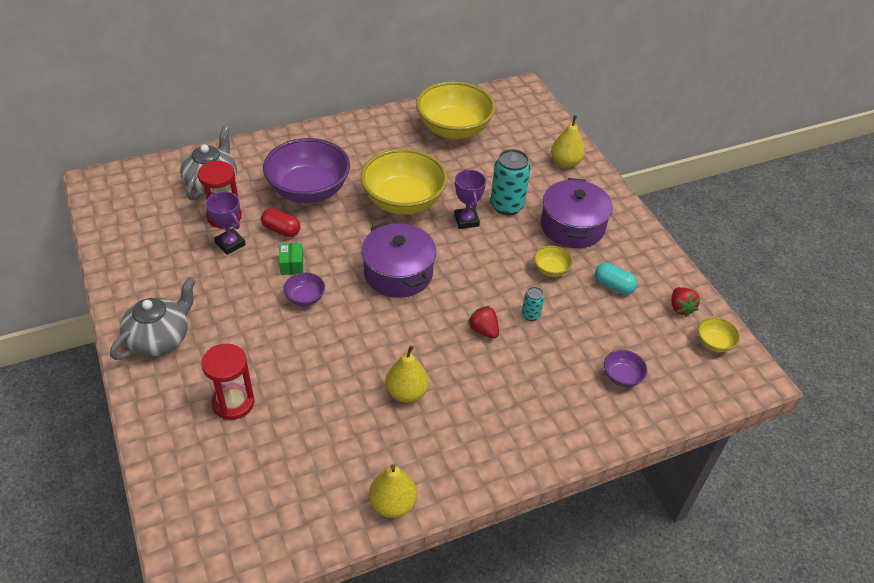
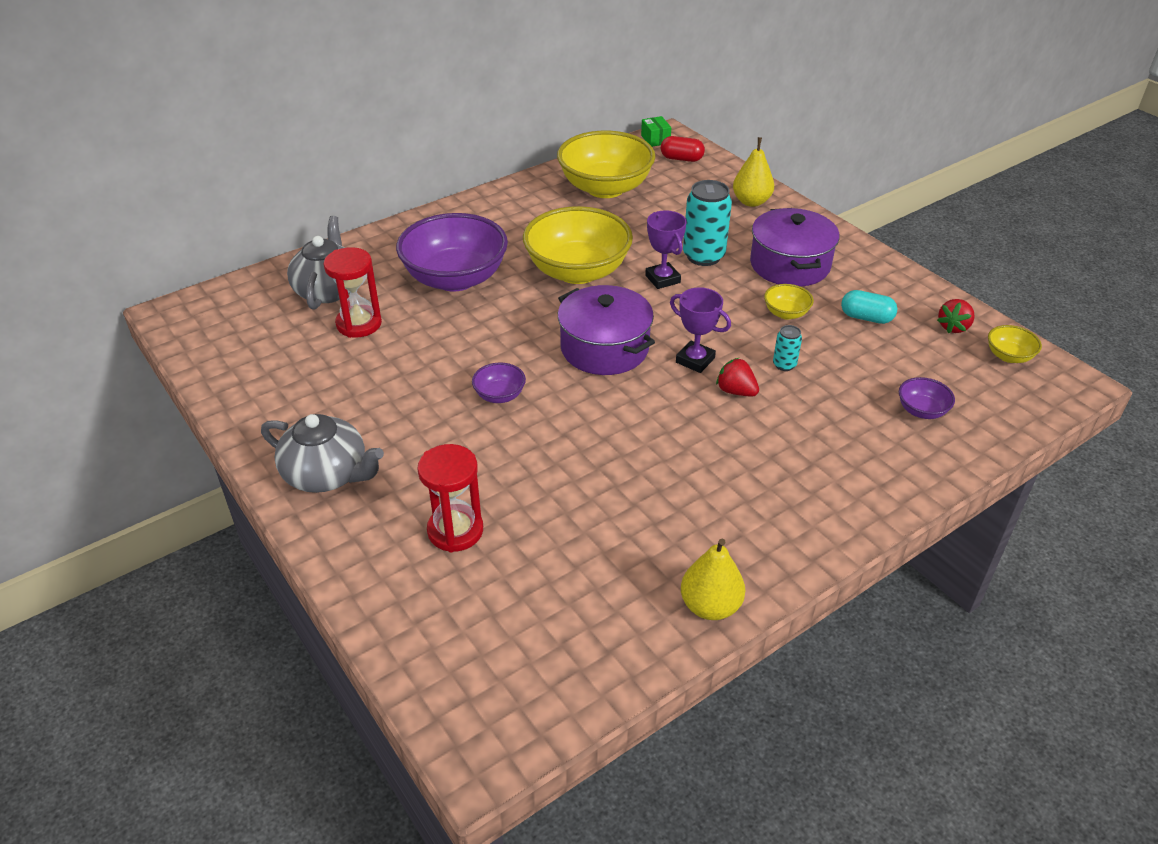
camera: 10 degrees left, 5 degrees down
grey teapot [110,277,196,360] -> grey teapot turned 90 degrees clockwise [261,414,384,493]
purple trophy [206,192,246,255] -> purple trophy moved to [670,287,731,373]
red capsule [261,208,300,237] -> red capsule moved to [661,136,705,162]
green box [279,243,303,275] -> green box moved to [641,116,672,147]
yellow pear [386,345,429,403] -> none
red strawberry [672,287,701,317] -> red strawberry turned 60 degrees clockwise [937,299,975,333]

